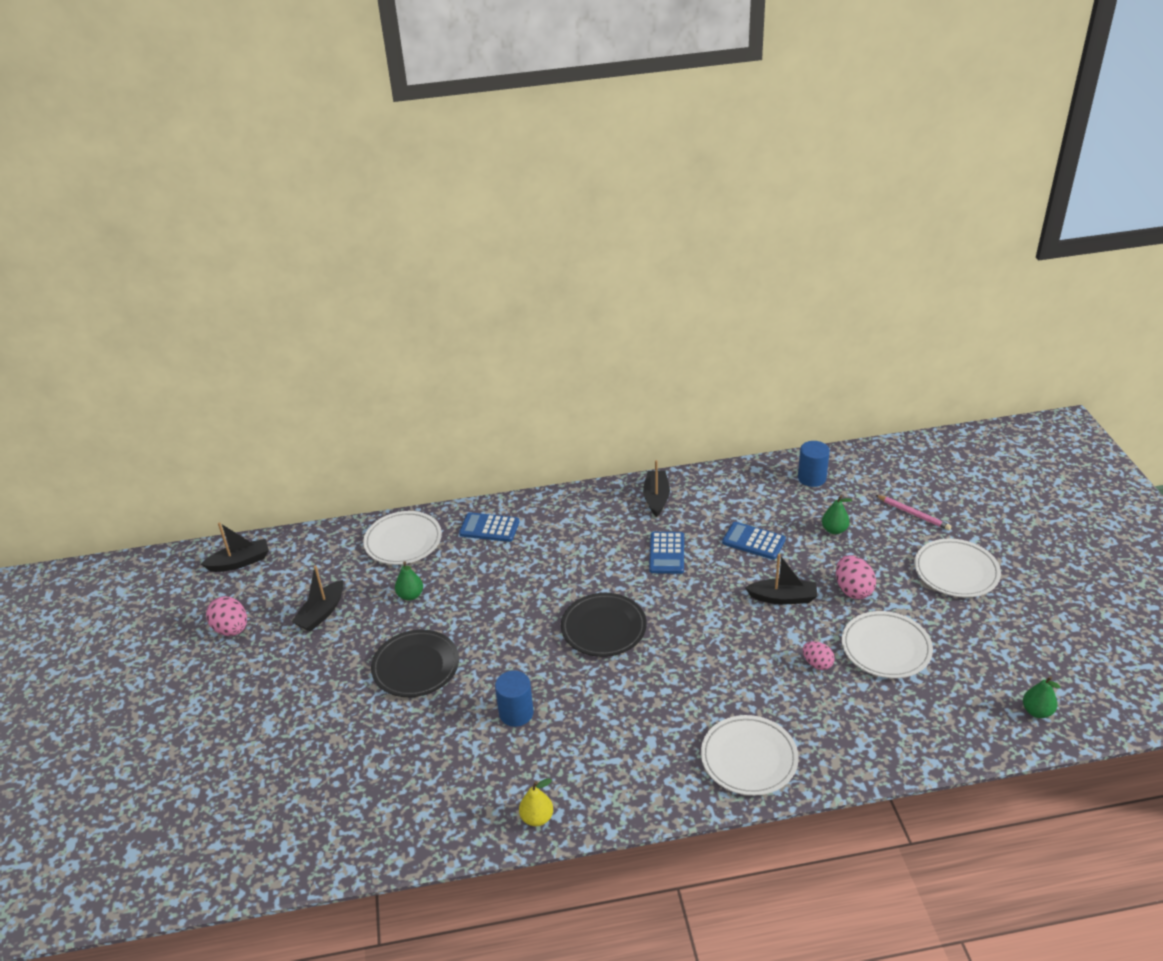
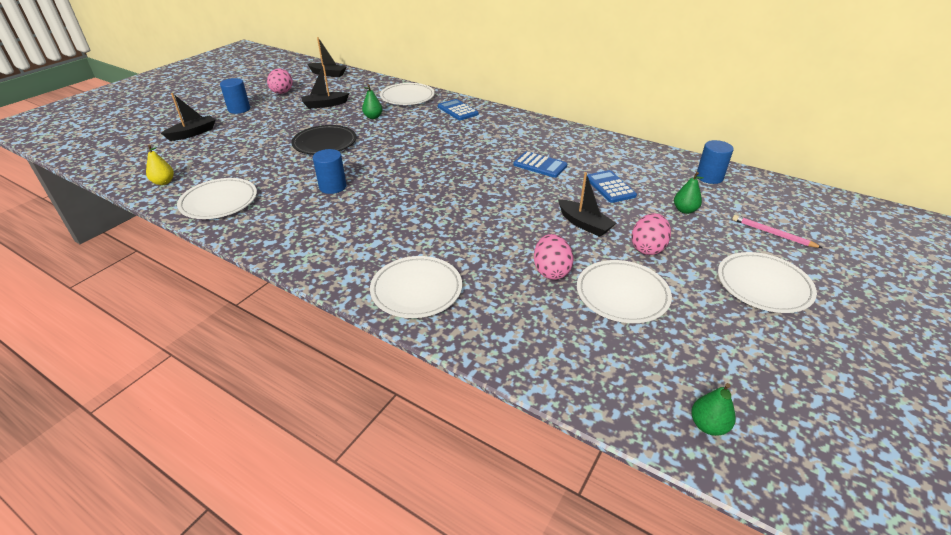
camera: 40 degrees right, 0 degrees up
yellow pear [519,779,553,826] -> yellow pear moved to [146,145,174,185]
black plate [561,593,647,657] -> none
black boat [643,460,670,517] -> black boat moved to [161,93,216,141]
blue calculator [649,532,684,574] -> blue calculator turned 105 degrees counterclockwise [513,151,567,178]
pink egg [803,641,835,670] -> pink egg [534,234,574,280], size x1.53
pink pencil [876,495,951,530] -> pink pencil turned 135 degrees clockwise [732,215,822,248]
none -> white plate [177,178,257,219]
none -> blue cylinder [220,78,250,114]

